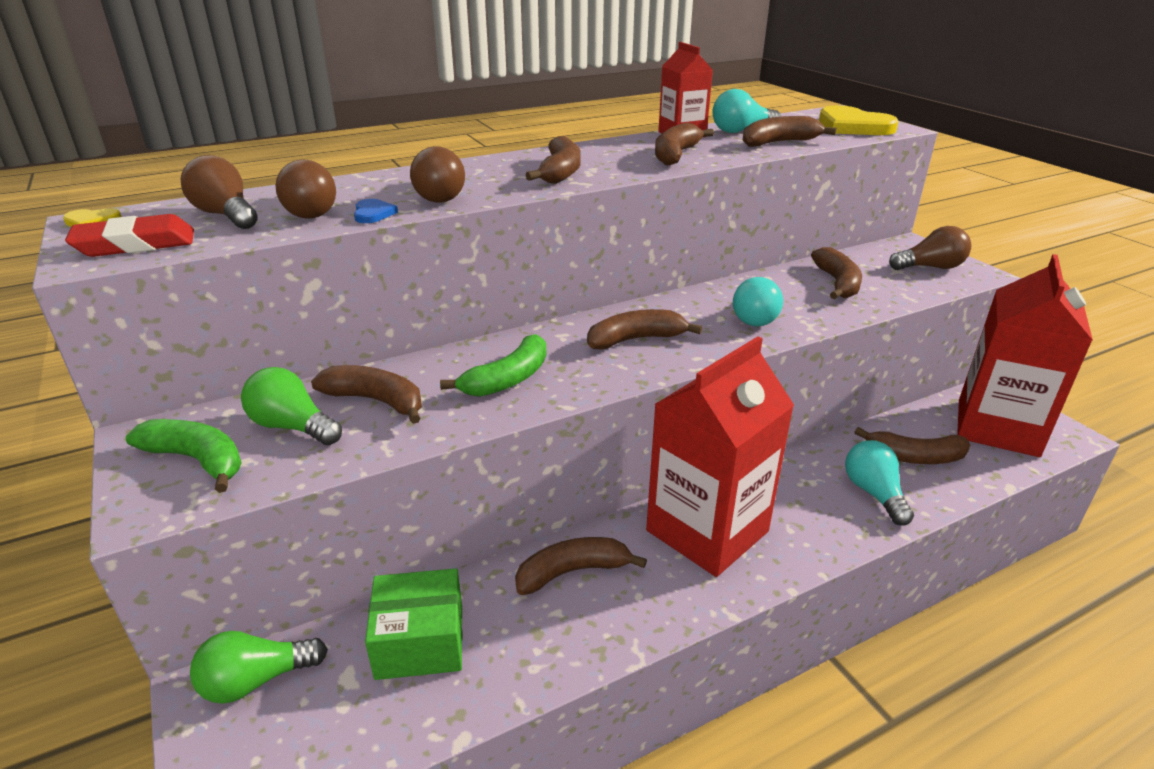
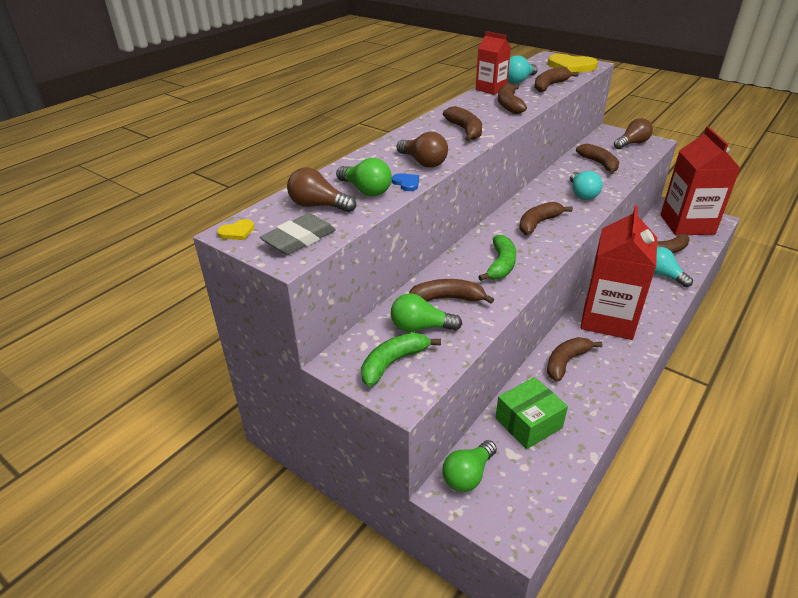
camera: 25 degrees left, 5 degrees up
red eraser [65,214,194,257] -> grey eraser [260,213,336,255]
green banana [126,419,242,493] -> green banana turned 45 degrees counterclockwise [361,332,441,387]
brown light bulb [276,160,336,219] -> green light bulb [336,158,392,196]

